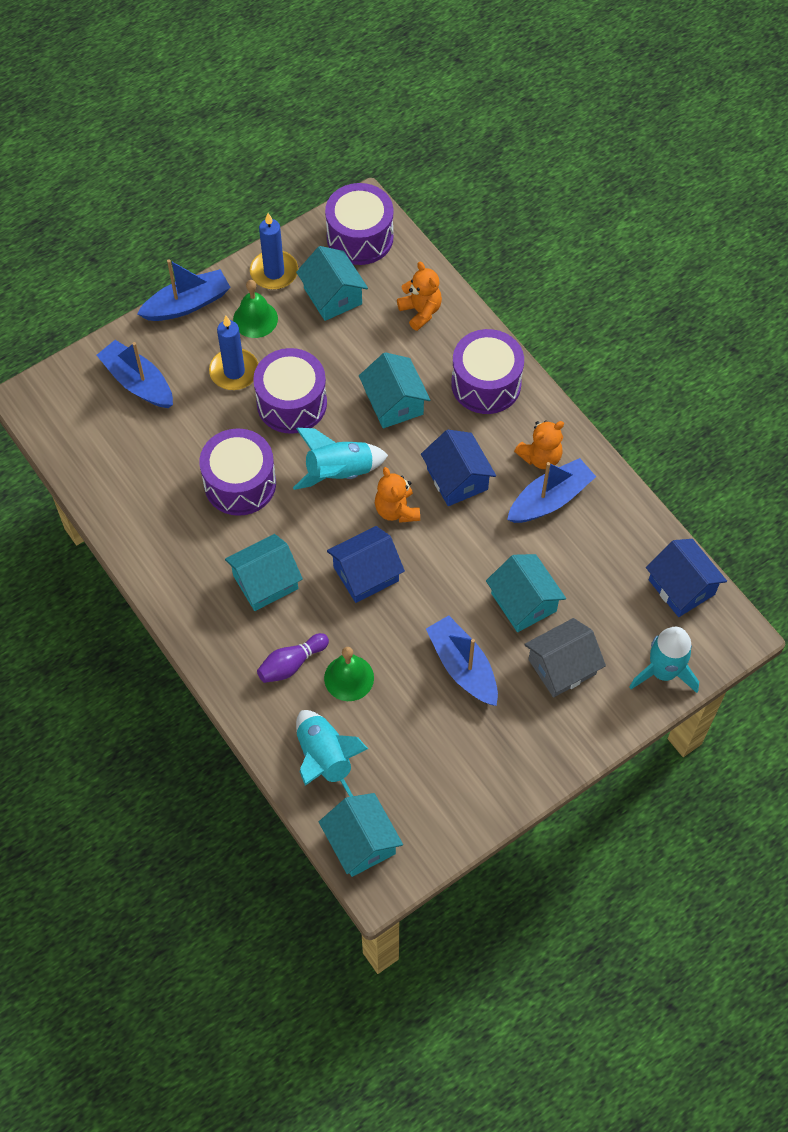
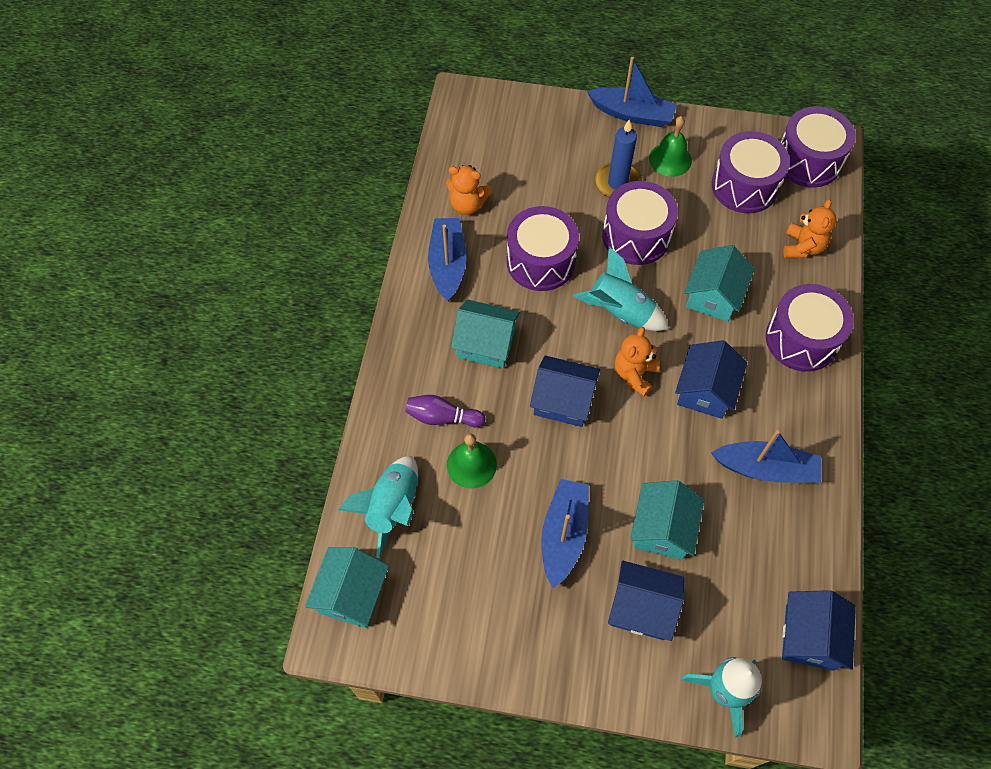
camera: 45 degrees right, 0 degrees up
blue boat [97,340,173,408] -> blue boat moved to [428,218,466,301]
blue candle [250,213,298,290] -> none
turquoise house [296,246,368,321] -> purple drum [712,131,790,213]
orange teddy bear [514,421,564,469] -> orange teddy bear moved to [446,165,492,215]
grey house [524,618,606,697] -> blue house [608,561,684,641]

